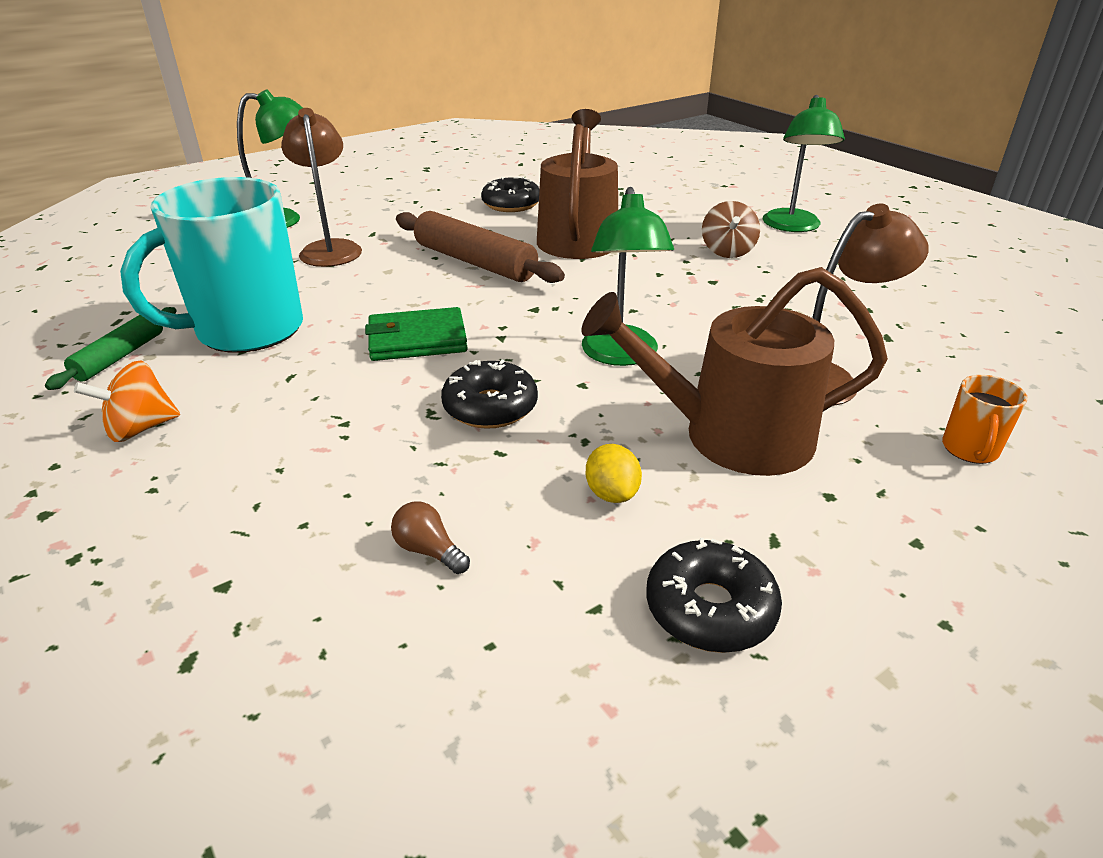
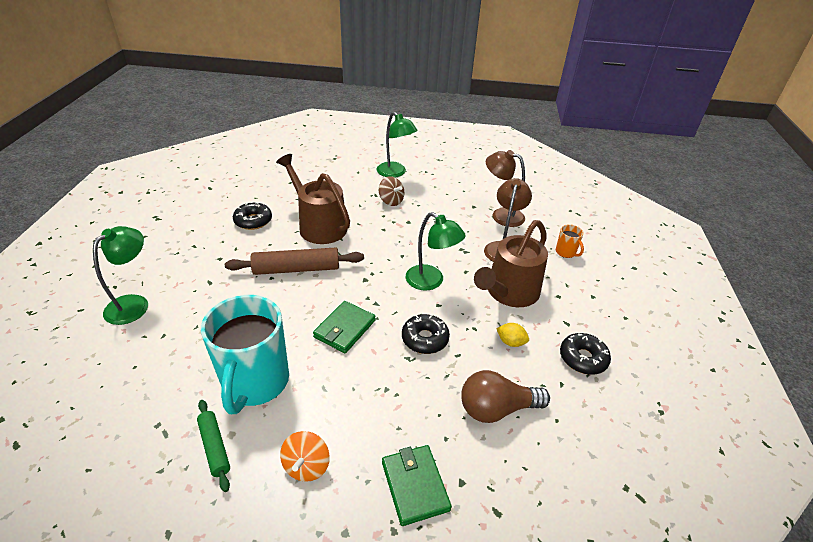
camera: 50 degrees left, 5 degrees up
brown lamp [281,108,362,267] -> brown lamp moved to [486,150,525,227]
brown light bulb [391,501,470,574] -> brown light bulb [461,370,550,423], size x2.23
none -> green wallet [382,445,452,526]

